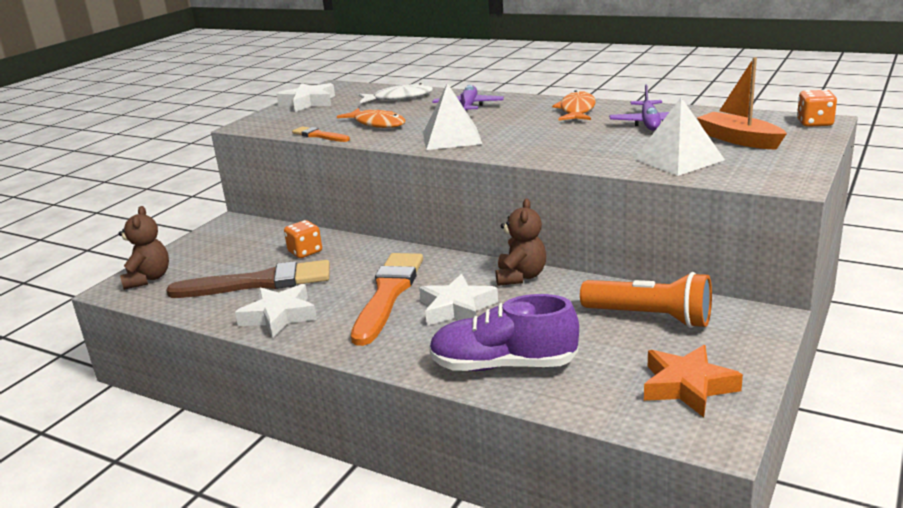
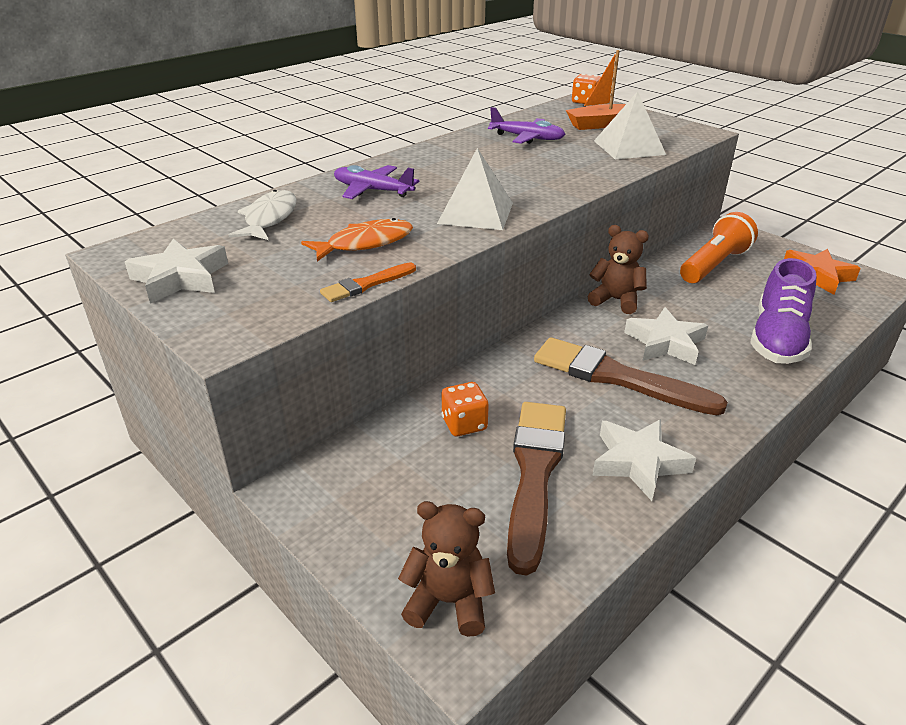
camera: 75 degrees left, 10 degrees up
orange brush [351,253,423,346] -> brown brush [534,337,728,415]
orange fish [552,90,596,120] -> none

